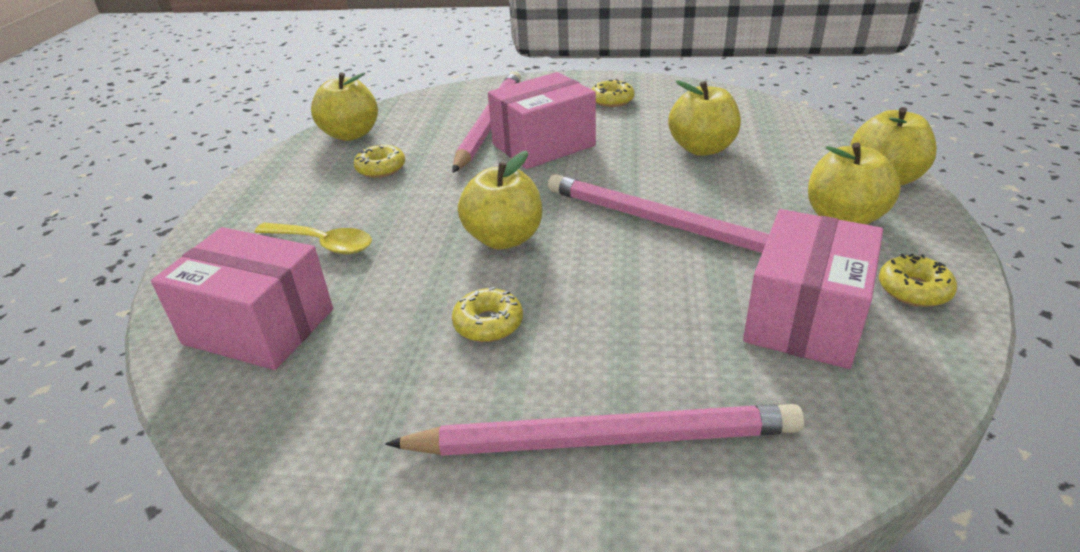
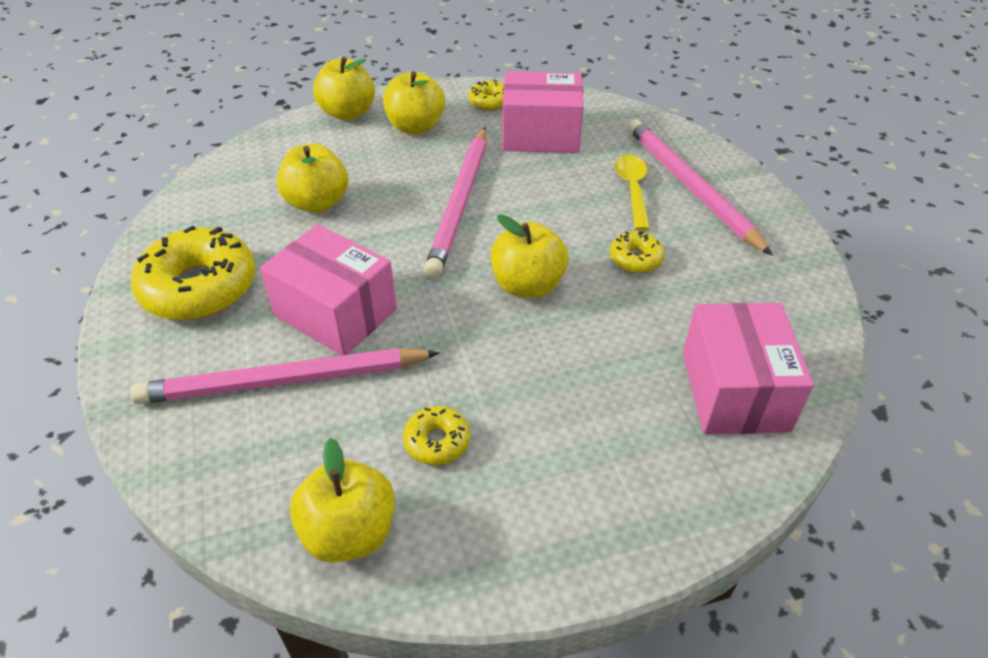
camera: 115 degrees left, 10 degrees up
yellow spoon [255,223,372,254] -> yellow spoon moved to [615,155,650,231]
yellow donut [591,79,635,107] -> yellow donut [131,226,256,320], size x2.09

